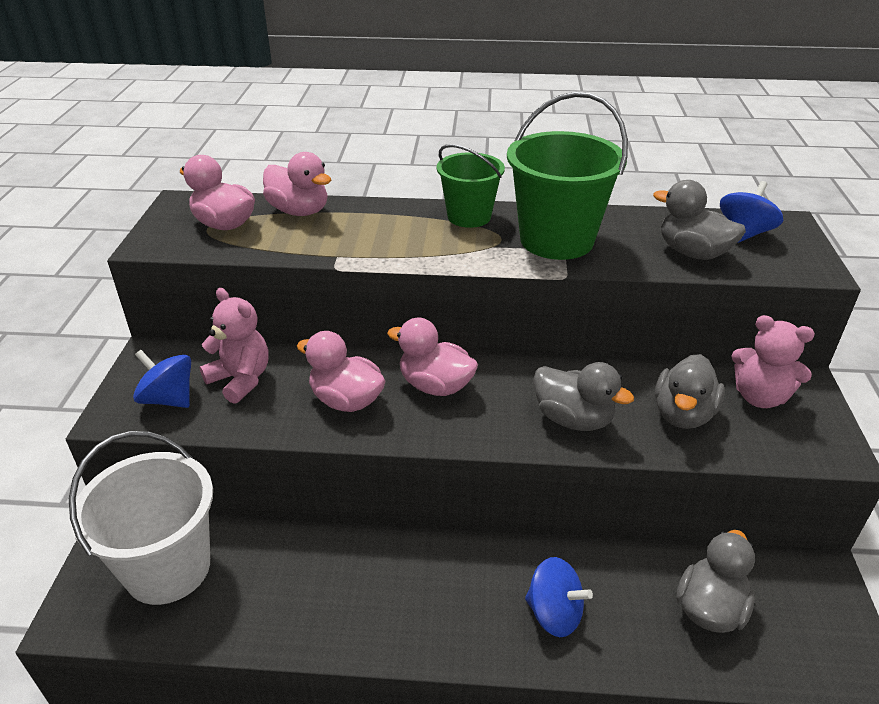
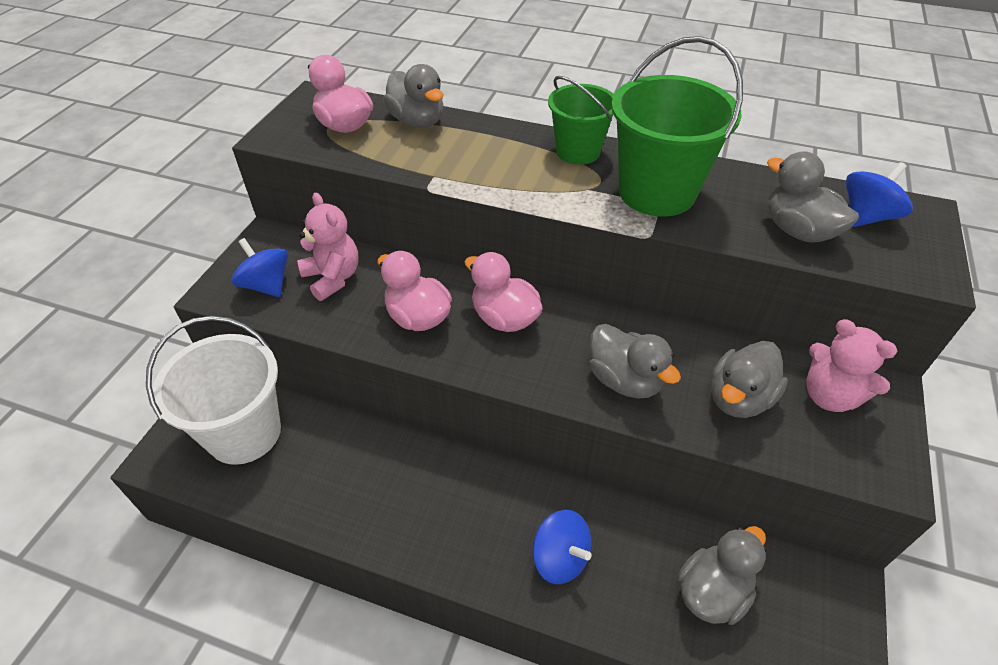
camera: 15 degrees right, 10 degrees up
pink duck [263,152,331,216] -> grey duck [383,64,444,128]

